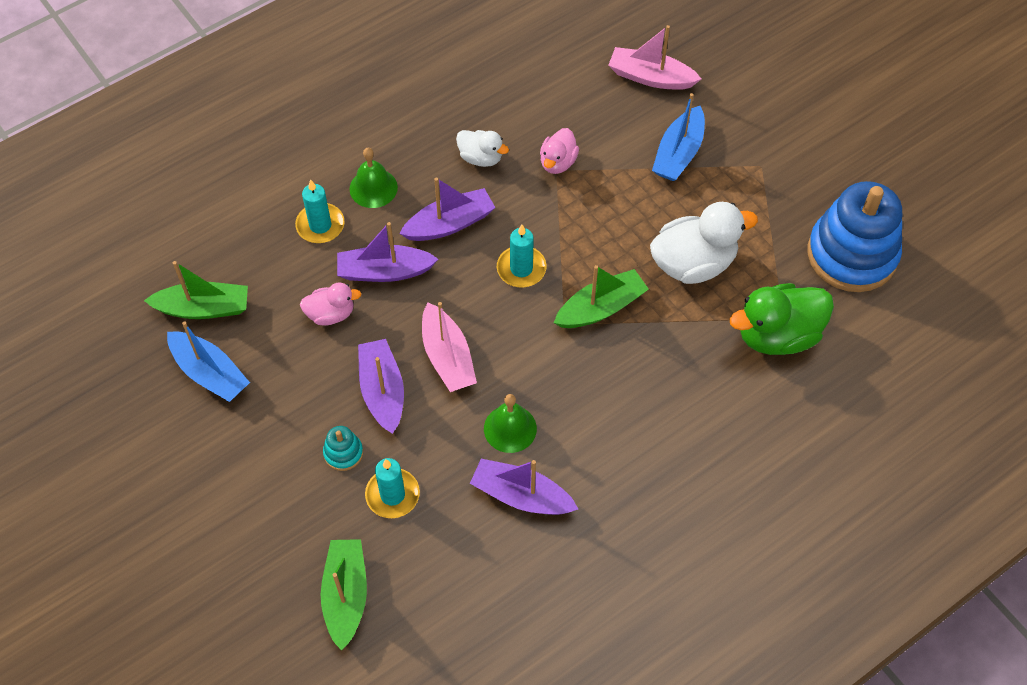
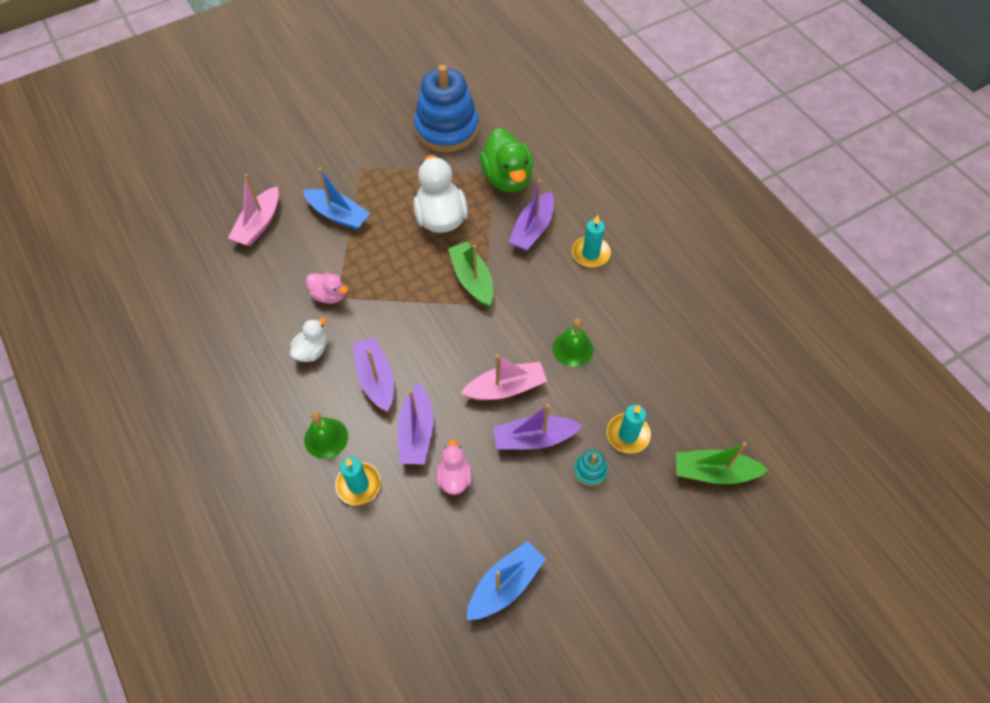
camera: 85 degrees left, 0 degrees up
green boat [144,261,248,319] -> none
purple boat [470,459,578,515] -> purple boat moved to [509,180,554,251]
turquoise candle [497,225,546,287] -> turquoise candle moved to [572,215,611,267]

